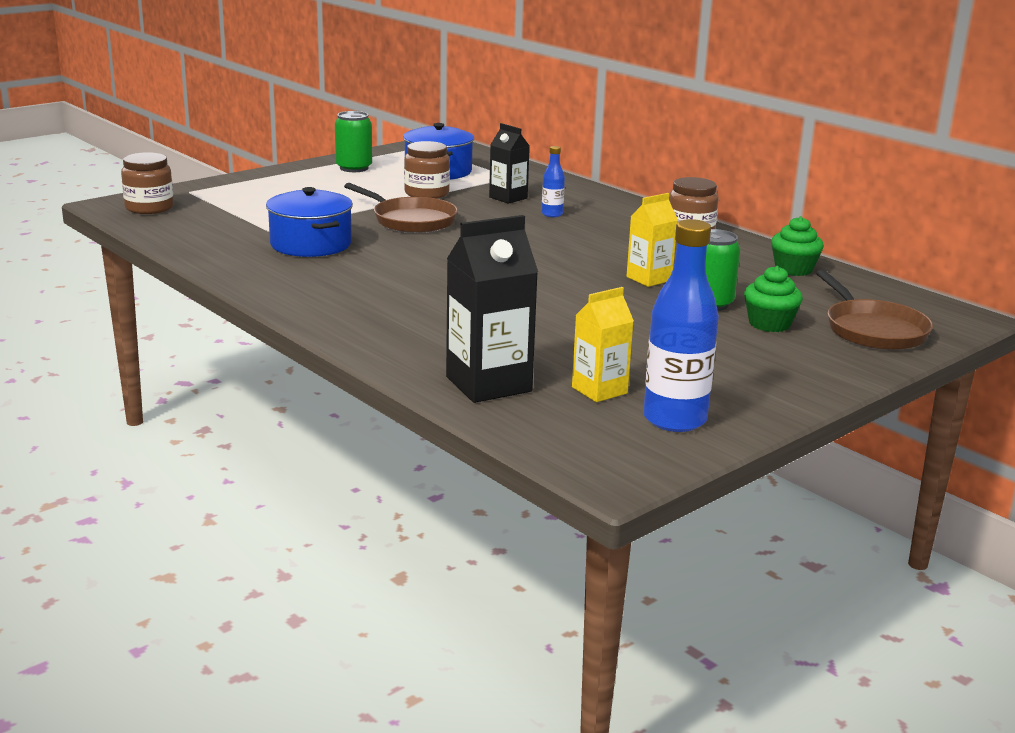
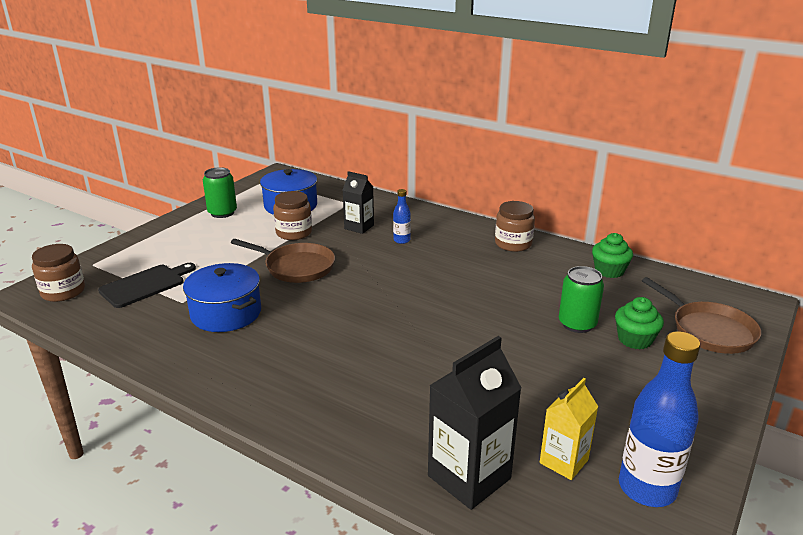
camera: 15 degrees left, 5 degrees up
yellow carton [627,193,678,287] -> none
none -> black cutting board [98,263,196,308]

